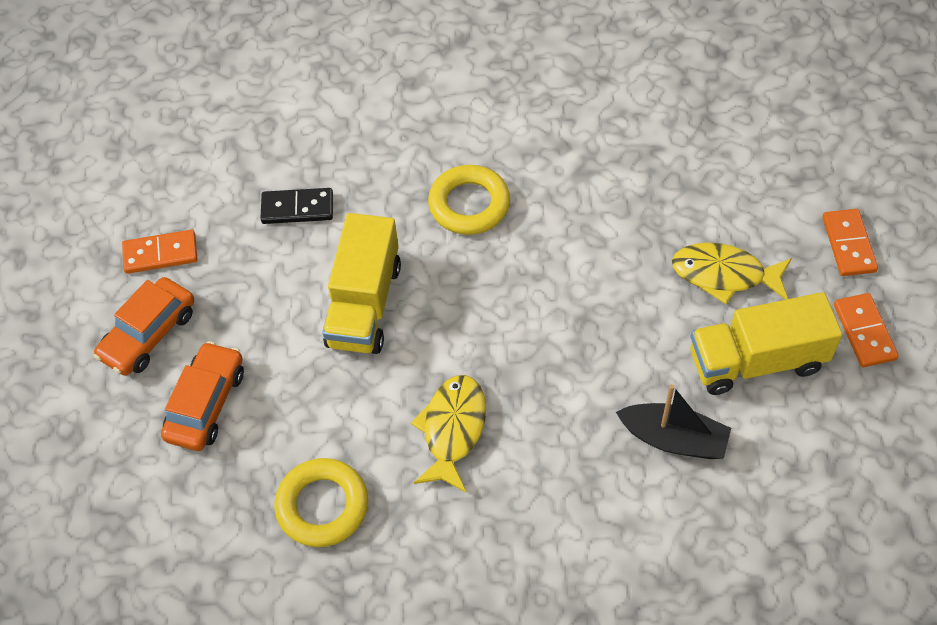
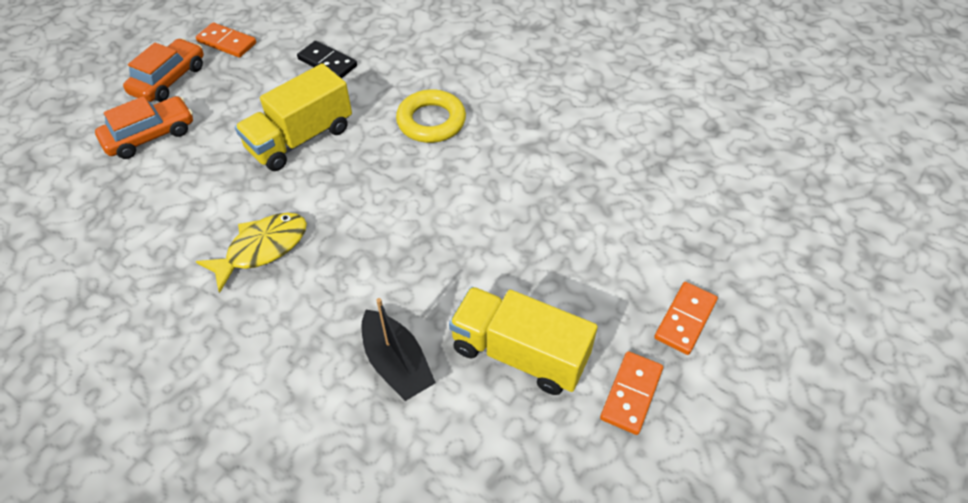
camera: 35 degrees right, 5 degrees down
orange car [94,277,194,376] -> orange car turned 135 degrees clockwise [123,38,204,102]
yellow ring [275,458,368,547] -> none
yellow fish [672,243,792,304] -> none

